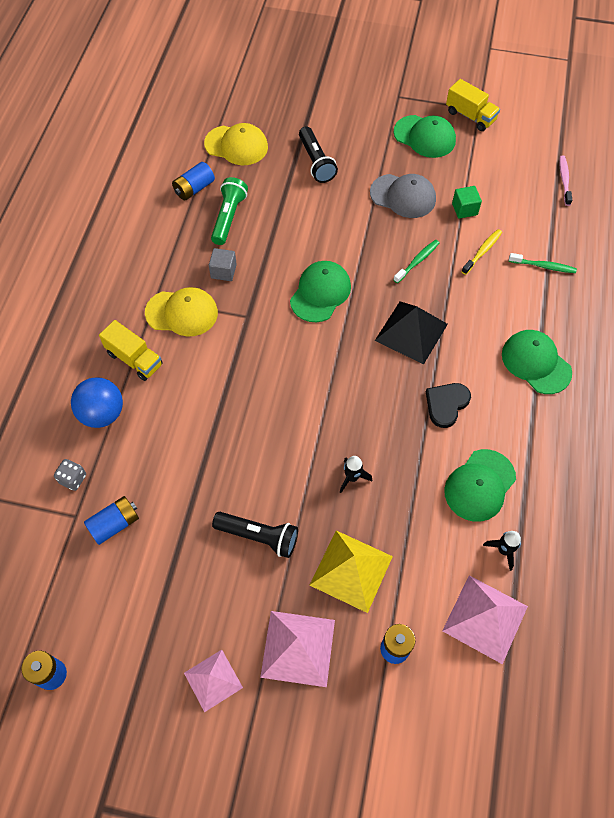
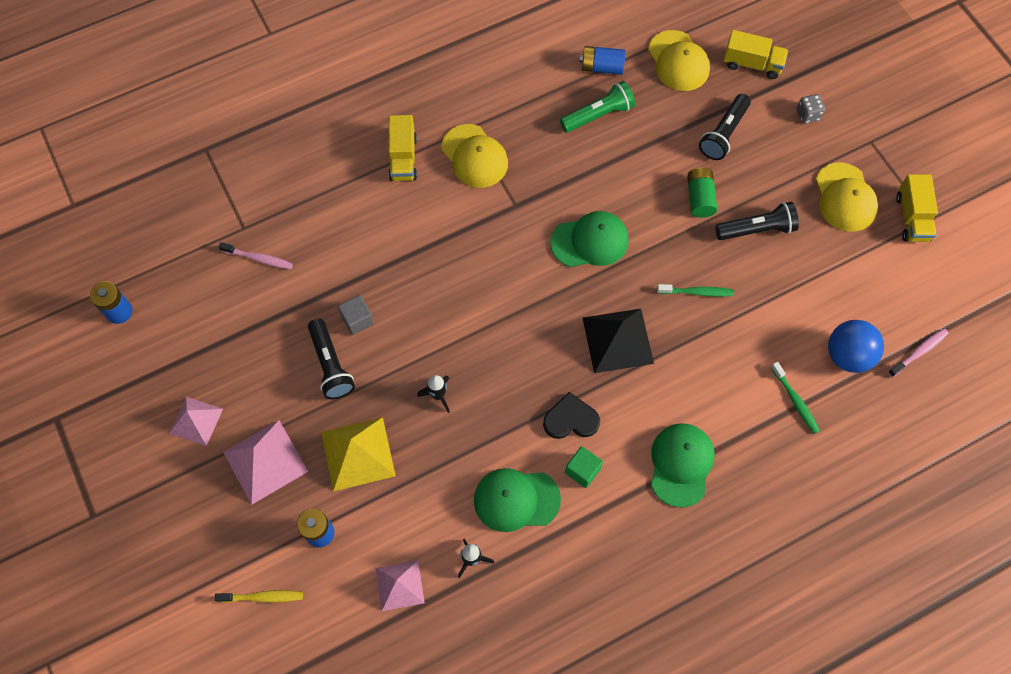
camera: 50 degrees right, 5 degrees up
grey dice [54,459,86,491] -> grey dice moved to [796,94,825,123]
blue ball [71,377,123,428] -> blue ball moved to [828,320,884,373]
blue battery [84,496,139,545] -> pink toothbrush [219,242,293,269]
grey cube [209,248,237,281] -> grey cube moved to [338,295,374,335]
grey cap [370,174,436,218] -> black flashlight [715,202,799,240]
green cap [393,115,456,158] -> yellow cap [816,162,878,232]
pink pyramid [442,575,528,664] -> pink pyramid [376,560,425,611], size x0.65
green cube [452,186,482,219] -> green cube moved to [565,446,603,488]
yellow toothbrush [461,229,502,275] -> yellow toothbrush moved to [215,590,303,603]
none -> green battery [687,167,717,218]
none -> yellow truck [723,30,788,79]

